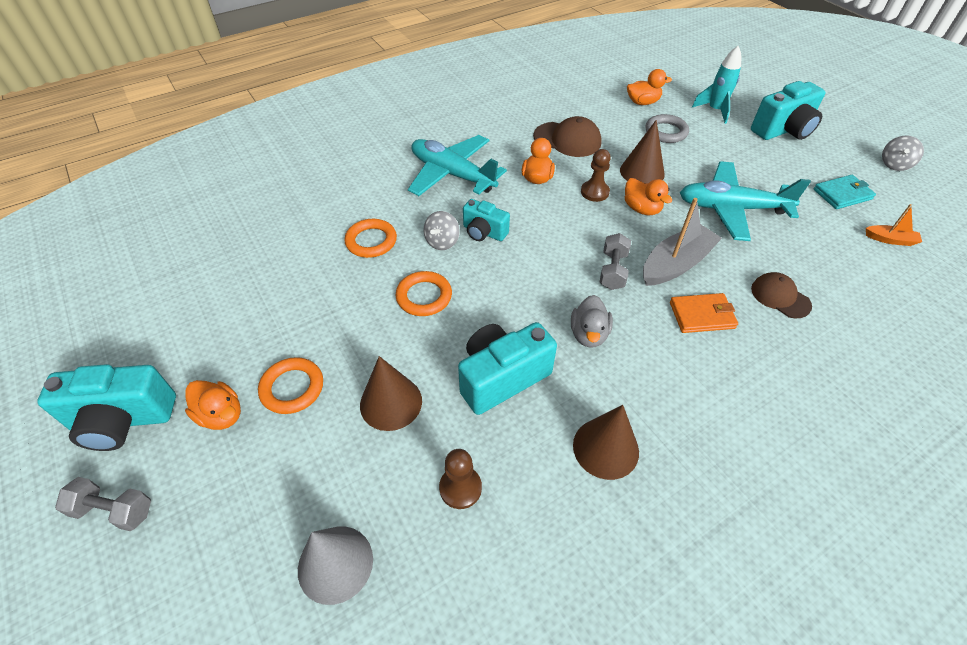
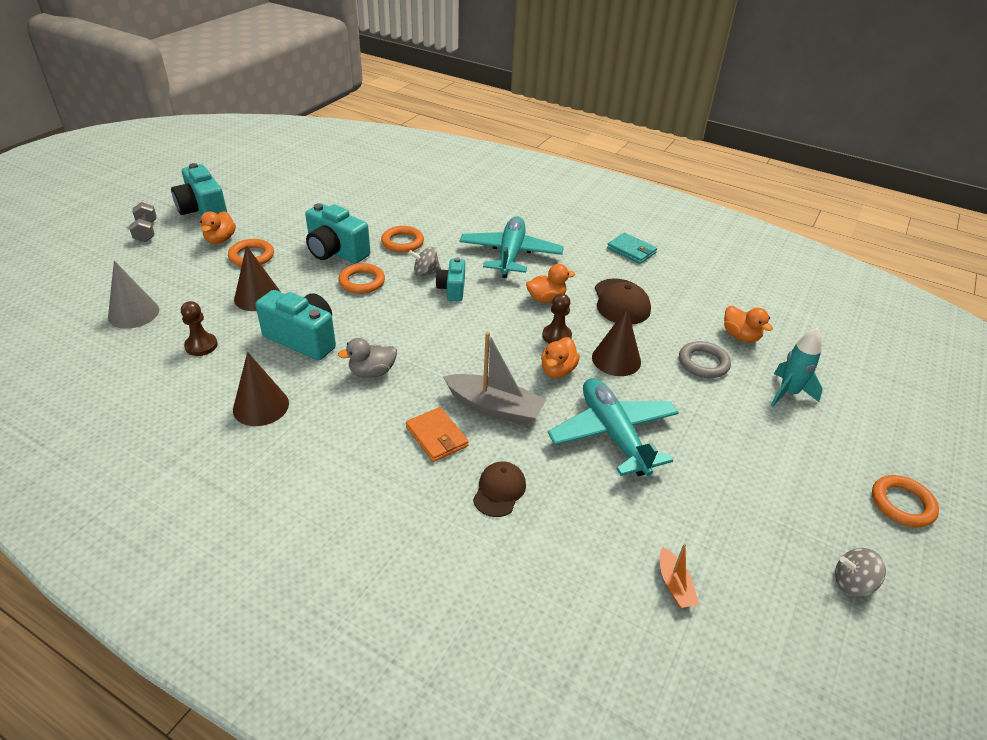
camera: 60 degrees right, 10 degrees down
grey dumbbell [600,233,631,290] -> none
turquoise camera [751,81,826,140] -> turquoise camera moved to [305,203,370,264]
turquoise wallet [814,175,876,209] -> turquoise wallet moved to [607,233,657,264]
none -> orange ring [872,475,939,527]

